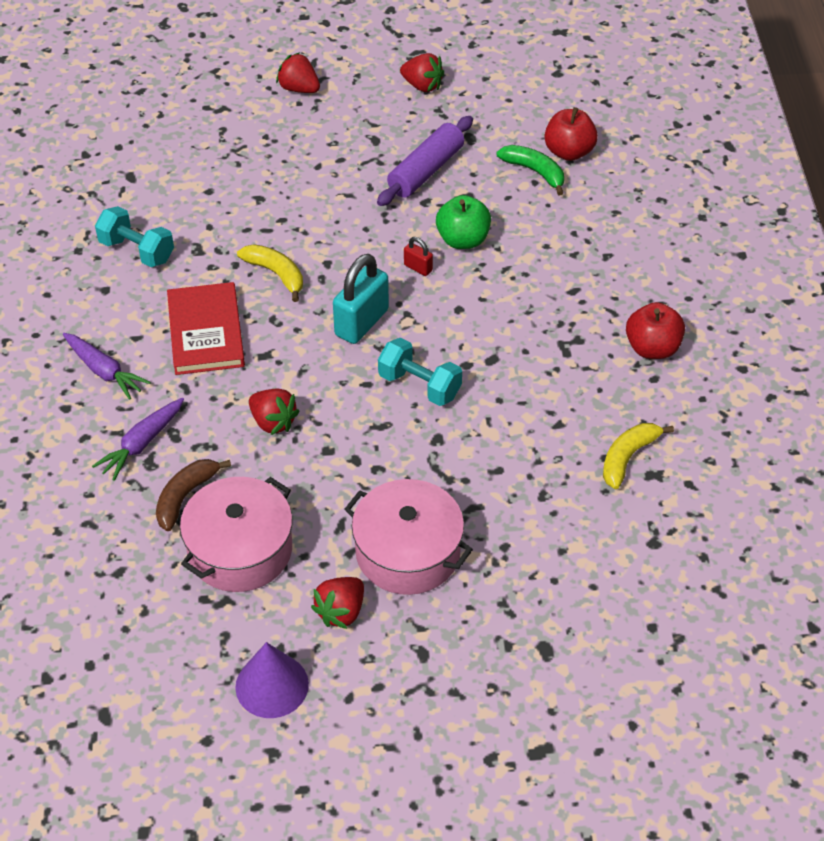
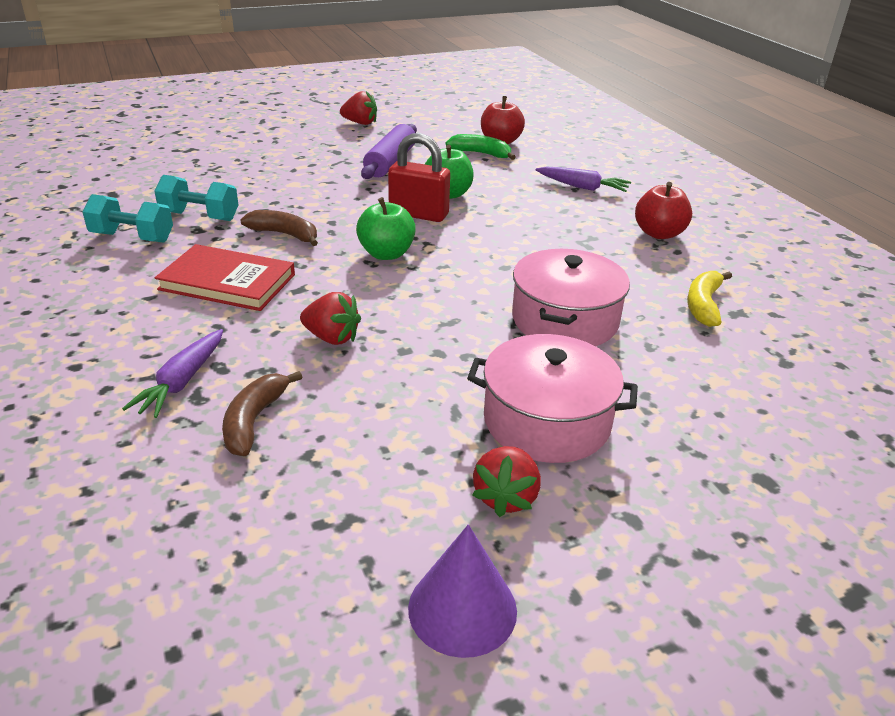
camera: 20 degrees left, 15 degrees down
purple carrot [63,333,151,400] -> purple carrot moved to [535,167,631,192]
red book [167,282,245,375] -> red book turned 45 degrees counterclockwise [155,244,295,311]
pink pot [180,477,293,592] -> pink pot moved to [512,249,630,346]
yellow banana [237,244,303,302] -> brown banana [240,210,318,246]
red strawberry [276,52,320,93] -> none
turquoise padlock [333,254,389,344] -> green apple [356,197,416,260]
turquoise dumbbell [378,338,462,406] -> turquoise dumbbell moved to [154,175,238,221]
red padlock [404,237,433,276] -> red padlock [388,133,450,222], size x2.10

